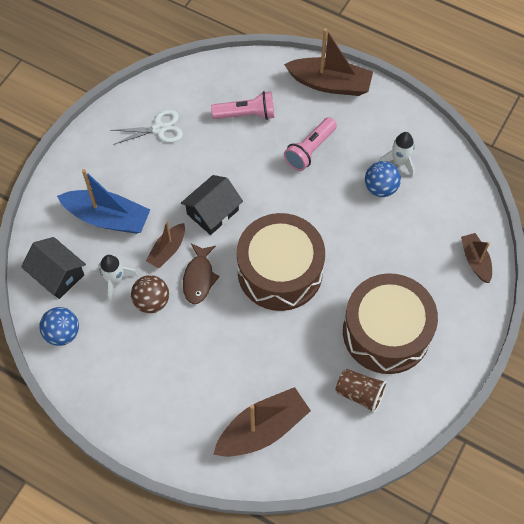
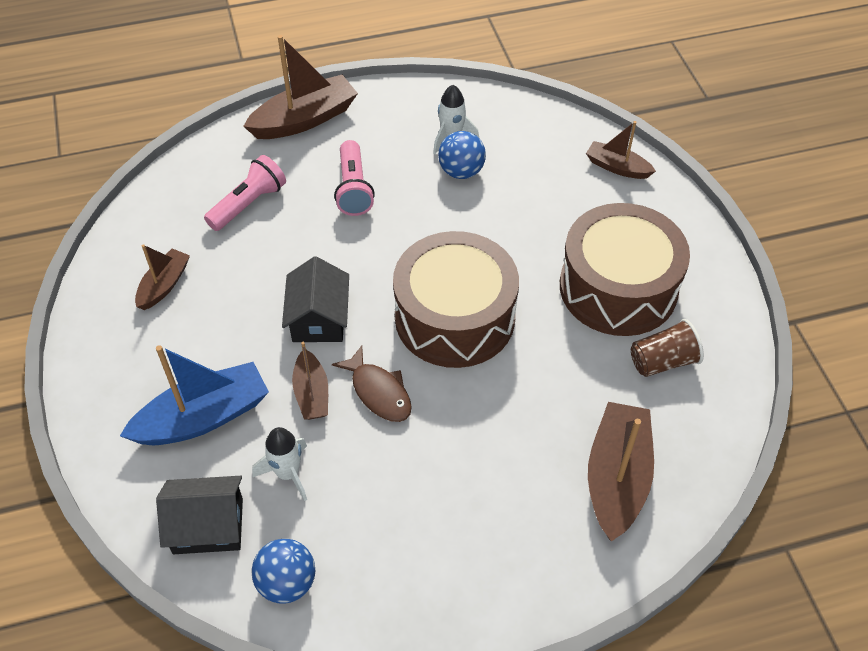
camera: 45 degrees left, 10 degrees down
white scissors [110,110,183,145] -> brown boat [135,244,190,310]
brown ball [131,275,169,313] -> none

